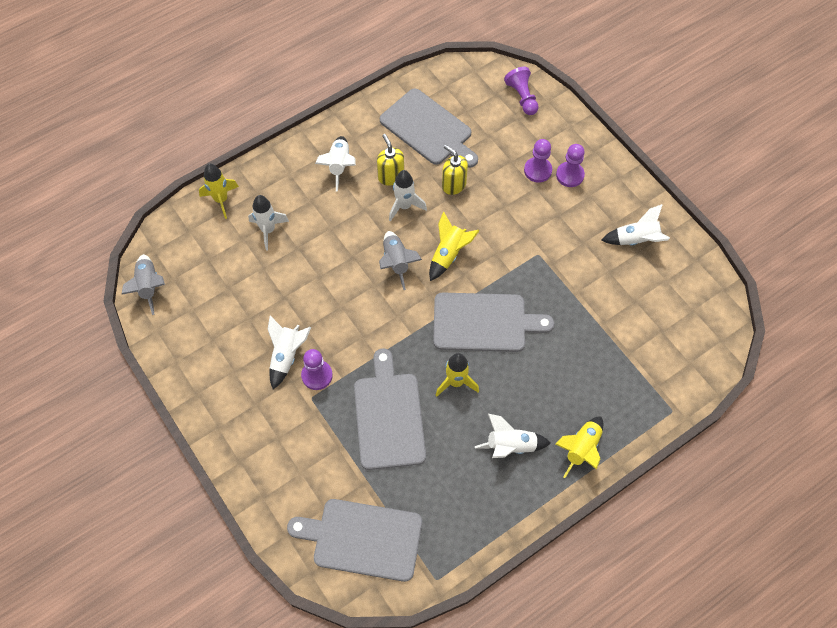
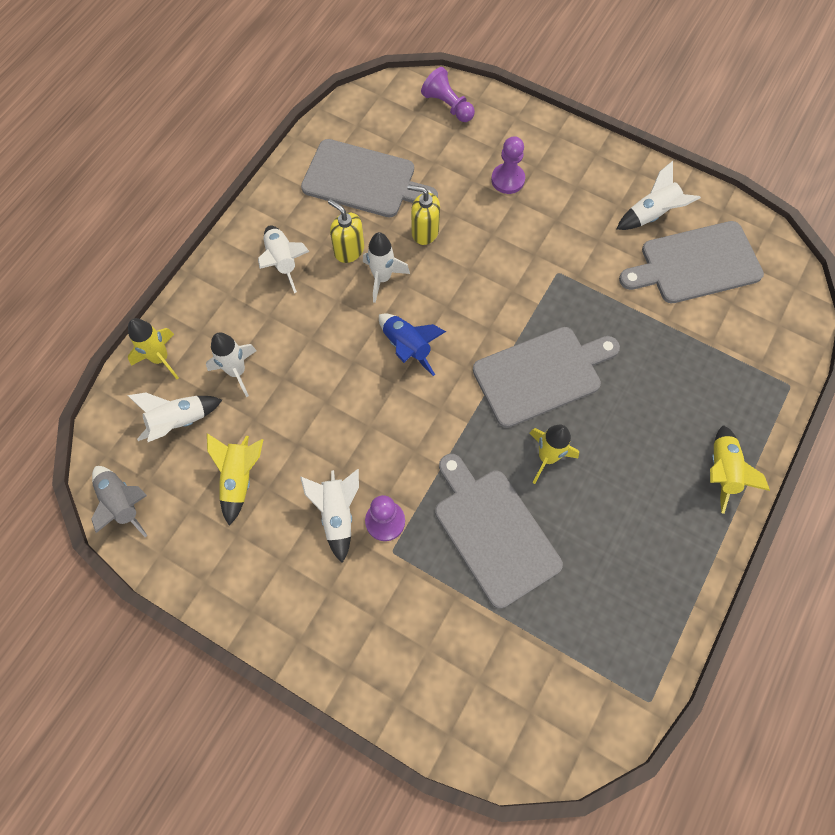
camera: 25 degrees left, 5 degrees up
grey cutting board [287,499,422,582] -> grey cutting board moved to [619,221,764,303]
grey rocket [379,231,422,290] -> blue rocket [379,313,446,376]
yellow rocket [429,212,480,281] -> yellow rocket moved to [207,433,264,525]
white rocket [475,414,551,458] -> white rocket moved to [127,393,222,442]
purple pawn [556,144,585,187] -> none

